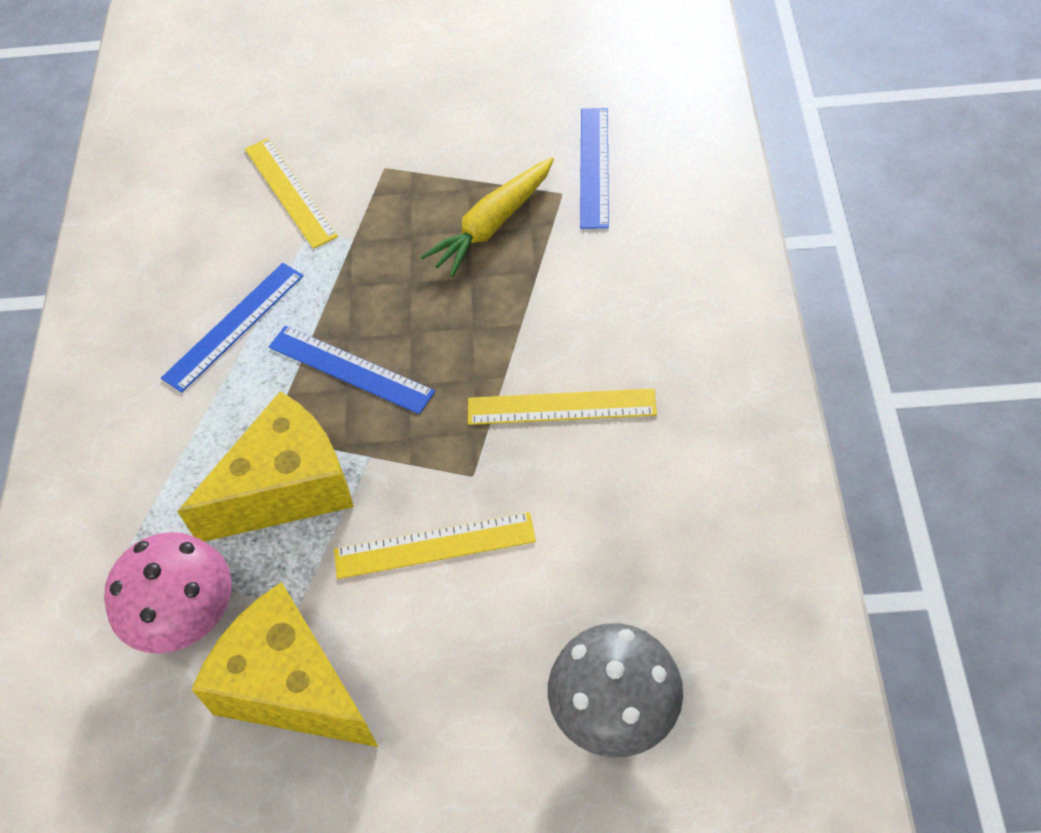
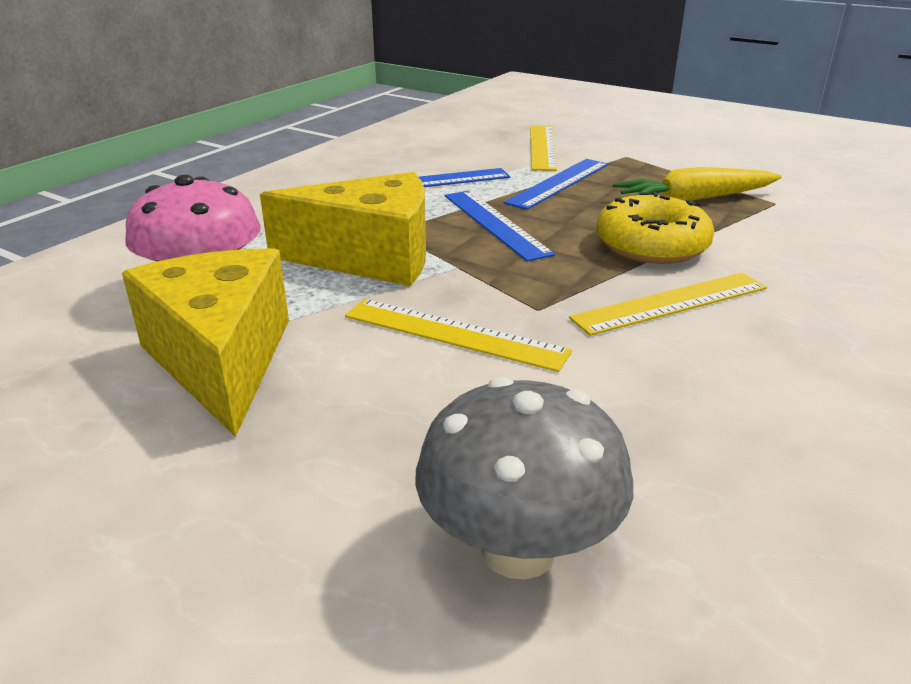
camera: 30 degrees right, 25 degrees down
yellow ruler [468,388,657,425] -> yellow ruler turned 60 degrees counterclockwise [569,273,767,336]
blue ruler [580,108,609,229] -> blue ruler moved to [504,159,608,210]
none -> yellow donut [596,192,715,264]

